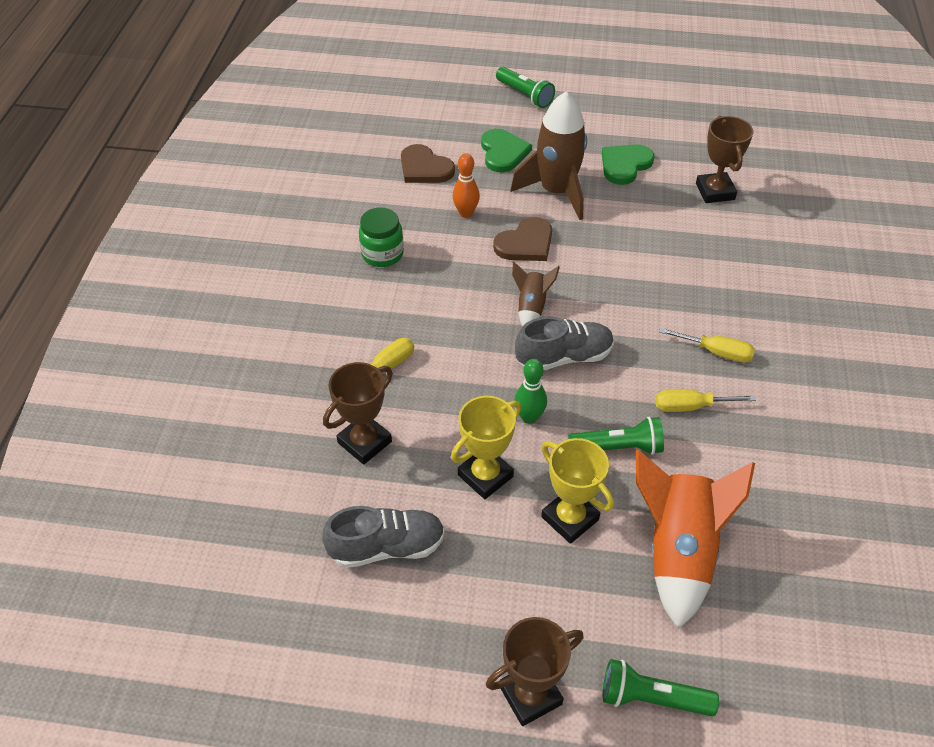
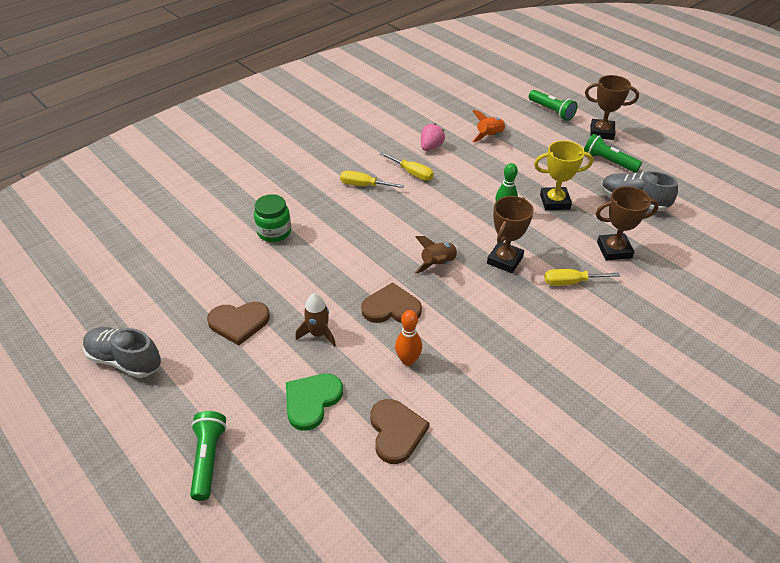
camera: 140 degrees left, 5 degrees down
green jar [359,207,404,267] -> green jar moved to [254,194,291,242]
brown rocket [511,91,587,220] -> brown rocket [295,294,336,347], size x0.51
grey shoe [515,317,614,370] -> grey shoe moved to [83,327,161,378]
yellow trophy [541,438,614,544] -> none
green flashlight [568,416,664,455] -> green flashlight moved to [584,134,642,172]
green heart [602,144,654,185] -> brown heart [207,302,270,345]
orange rocket [636,449,755,629] -> orange rocket [471,110,507,142], size x0.51
yellow screwdriver [659,328,755,363] -> yellow screwdriver turned 45 degrees counterclockwise [340,171,404,188]
brown trophy [696,116,754,203] -> brown trophy moved to [487,196,534,273]
none -> pink strawberry [421,123,445,151]

